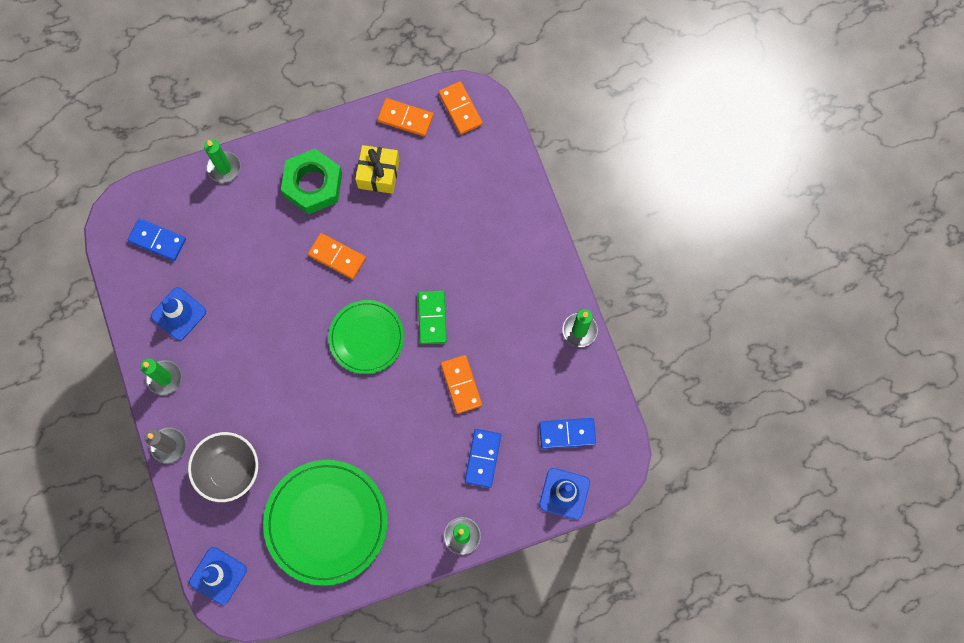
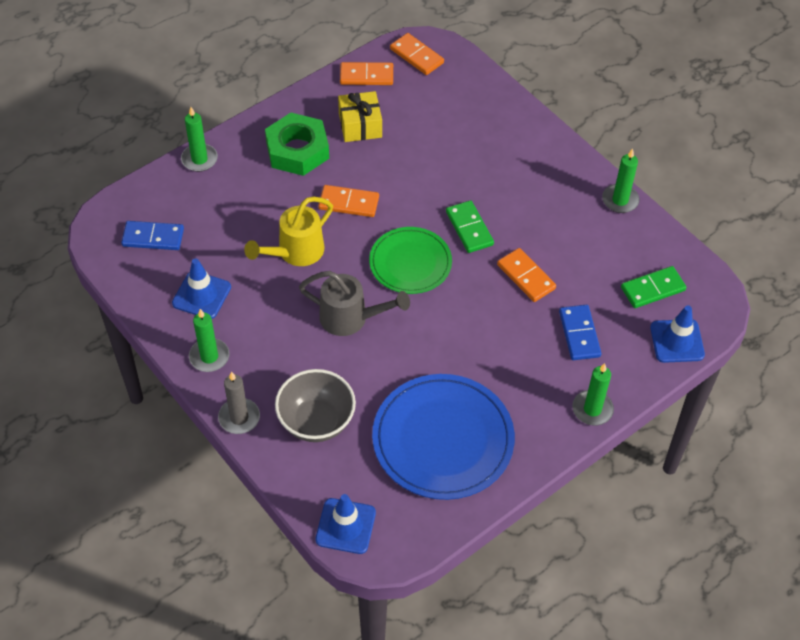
camera: 20 degrees left, 20 degrees down
green plate [263,460,388,586] -> blue plate [372,374,515,500]
blue domino [539,418,596,449] -> green domino [621,266,686,308]
none -> yellow watering can [244,197,333,266]
none -> grey watering can [299,271,410,336]

